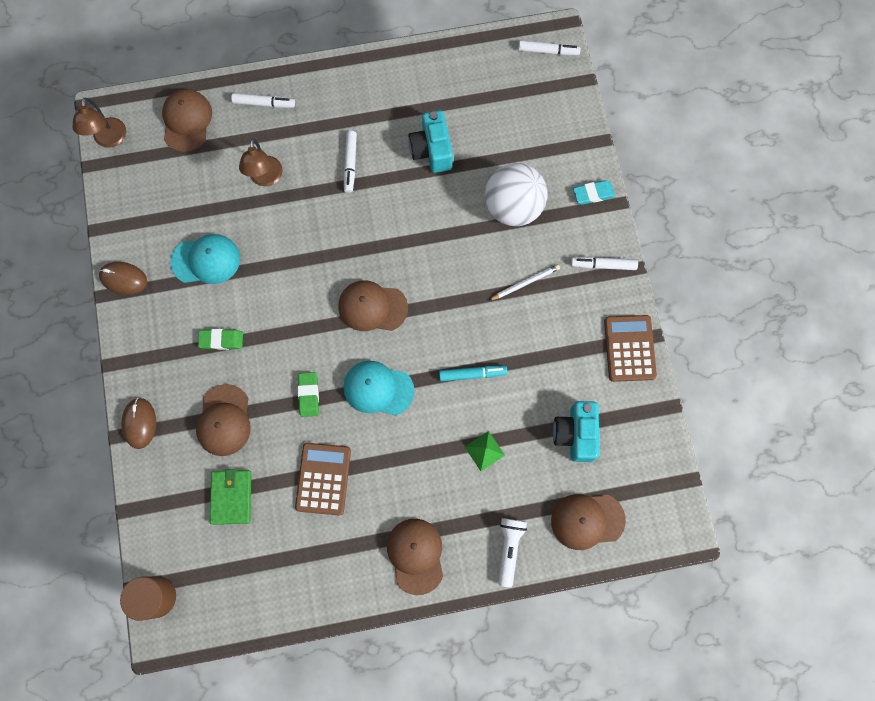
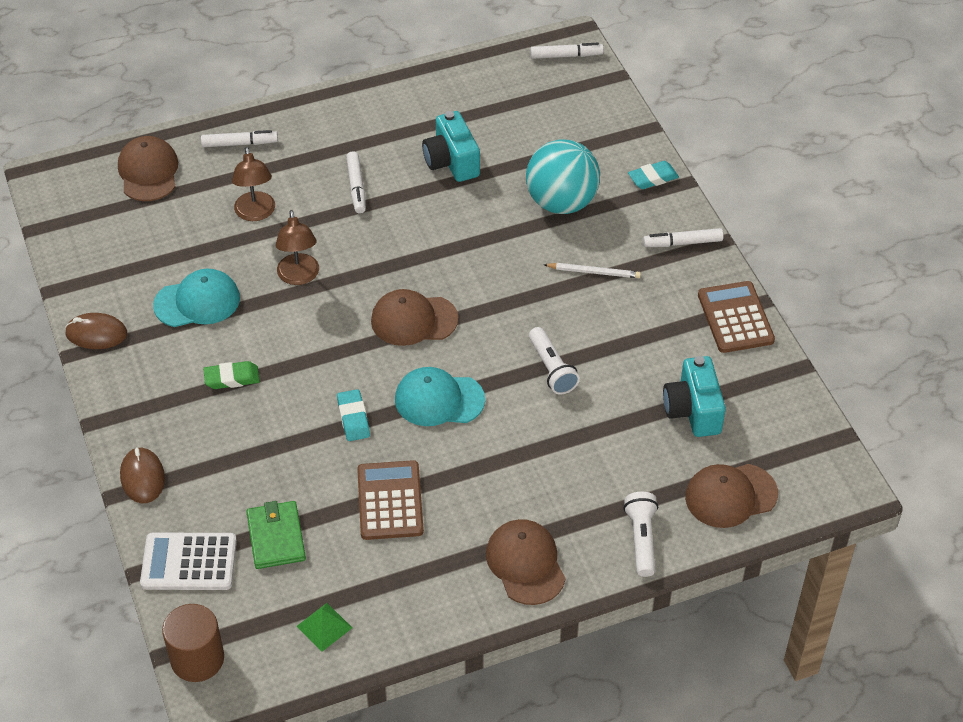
camera: 10 degrees left, 25 degrees down
brown lamp [73,97,126,148] -> brown lamp moved to [276,210,319,285]
brown cap [196,384,251,456] -> none
green eraser [298,372,319,417] -> turquoise eraser [337,389,370,441]
turquoise marker [439,366,507,381] -> white flashlight [529,327,580,395]
green pyramid [465,431,505,471] -> green pyramid moved to [296,603,352,652]
white ball [485,163,547,226] -> turquoise ball [526,140,600,214]
white pencil [489,264,560,301] -> white pencil turned 45 degrees clockwise [544,263,641,278]
none -> white calculator [140,532,237,590]

